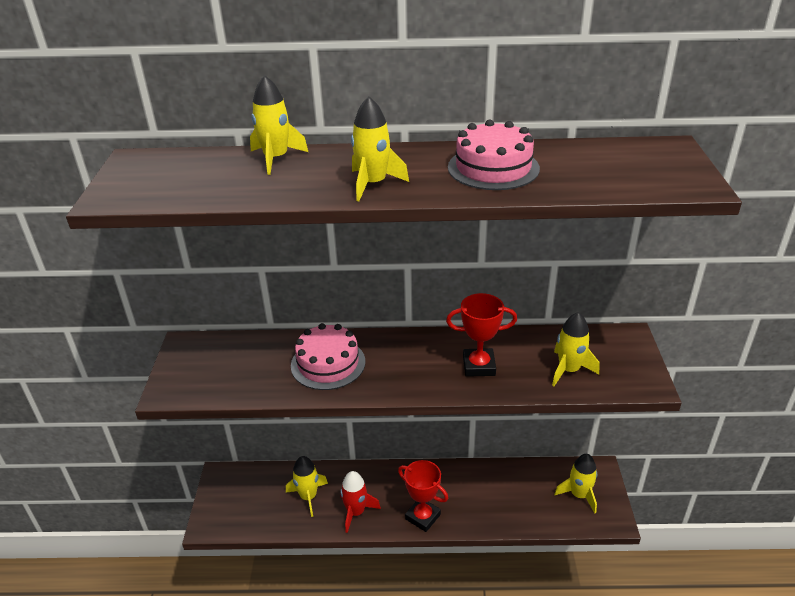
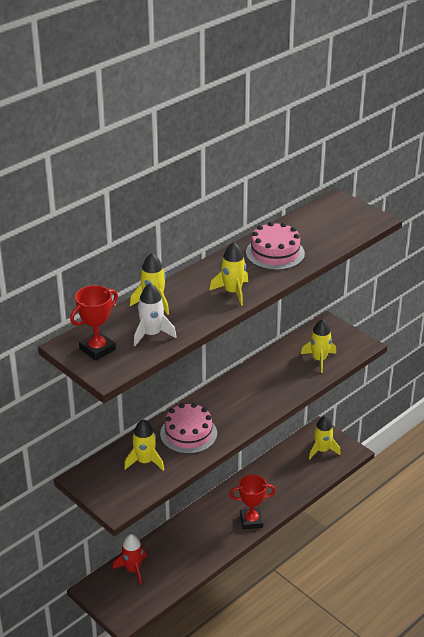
camera: 45 degrees left, 0 degrees up
yellow rocket [286,456,328,517] -> yellow rocket moved to [124,419,164,471]
red rocket [340,471,381,533] -> red rocket moved to [113,534,147,585]
red trophy [446,293,517,377] -> red trophy moved to [70,285,118,361]
none -> white rocket [134,283,177,346]

